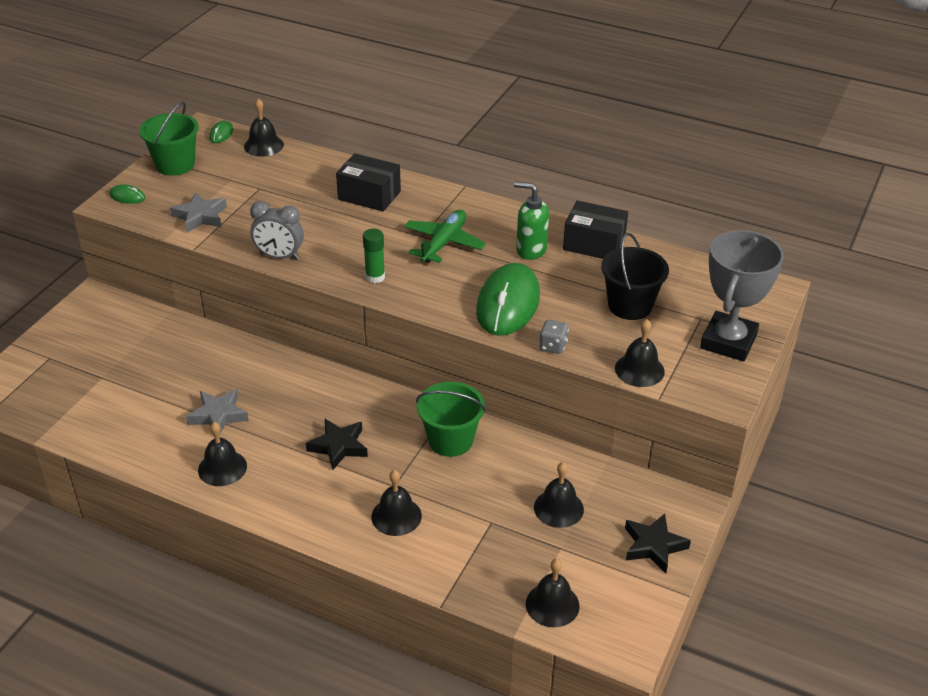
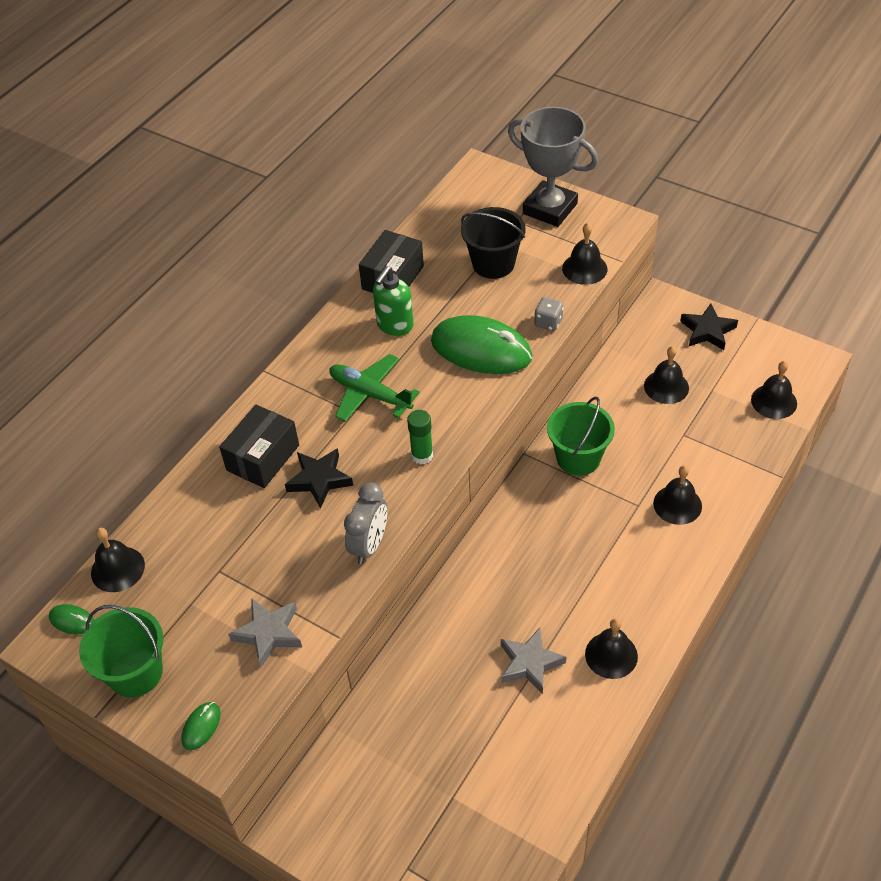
camera: 80 degrees left, 10 degrees up
black star [306,419,368,470] -> black star moved to [285,448,353,509]

